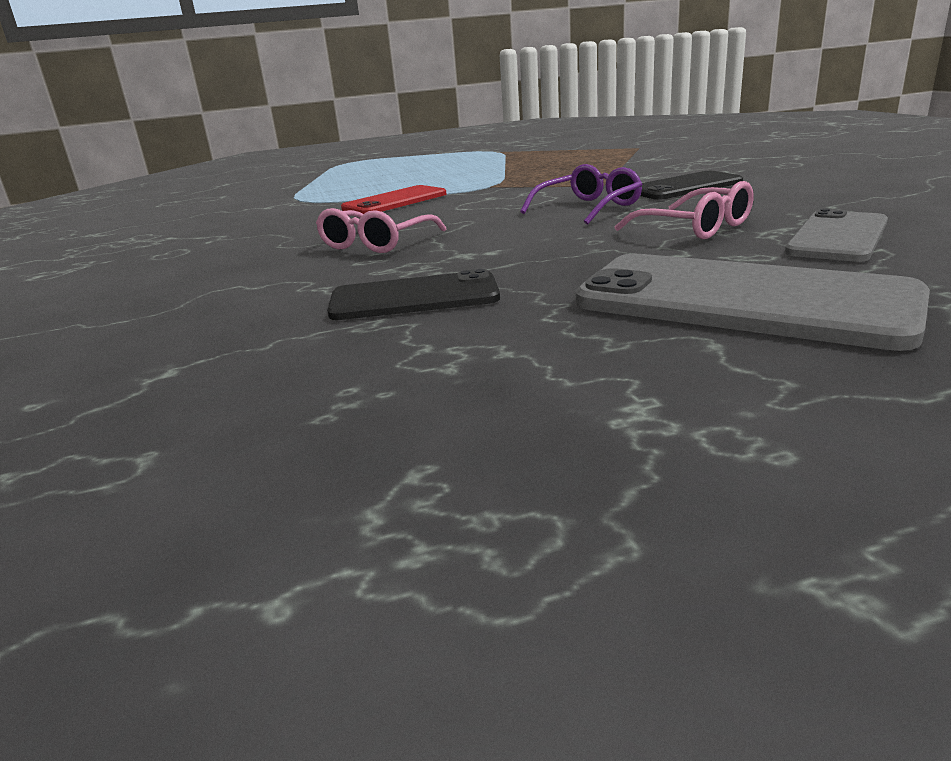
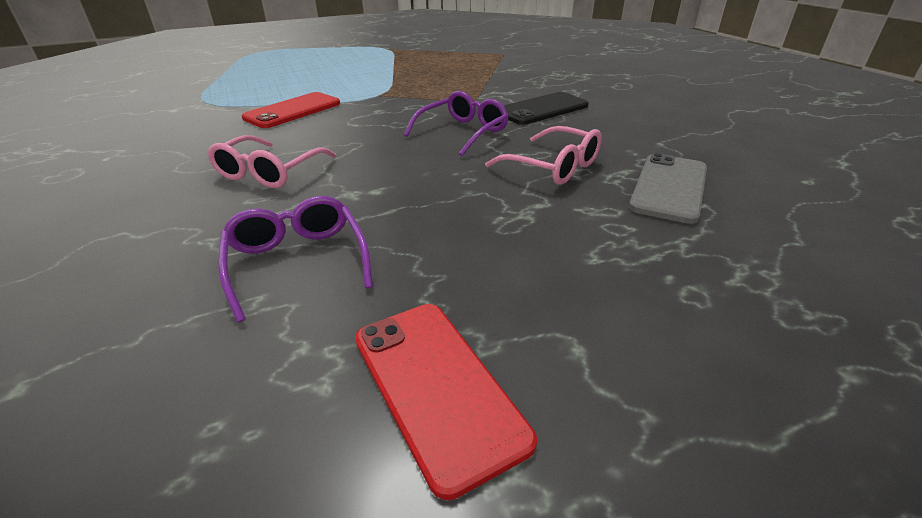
camera: 10 degrees left, 10 degrees up
black phone [327,269,500,320] -> purple glasses [218,196,373,323]
grey phone [575,254,930,351] -> none
none -> red phone [355,304,537,500]

